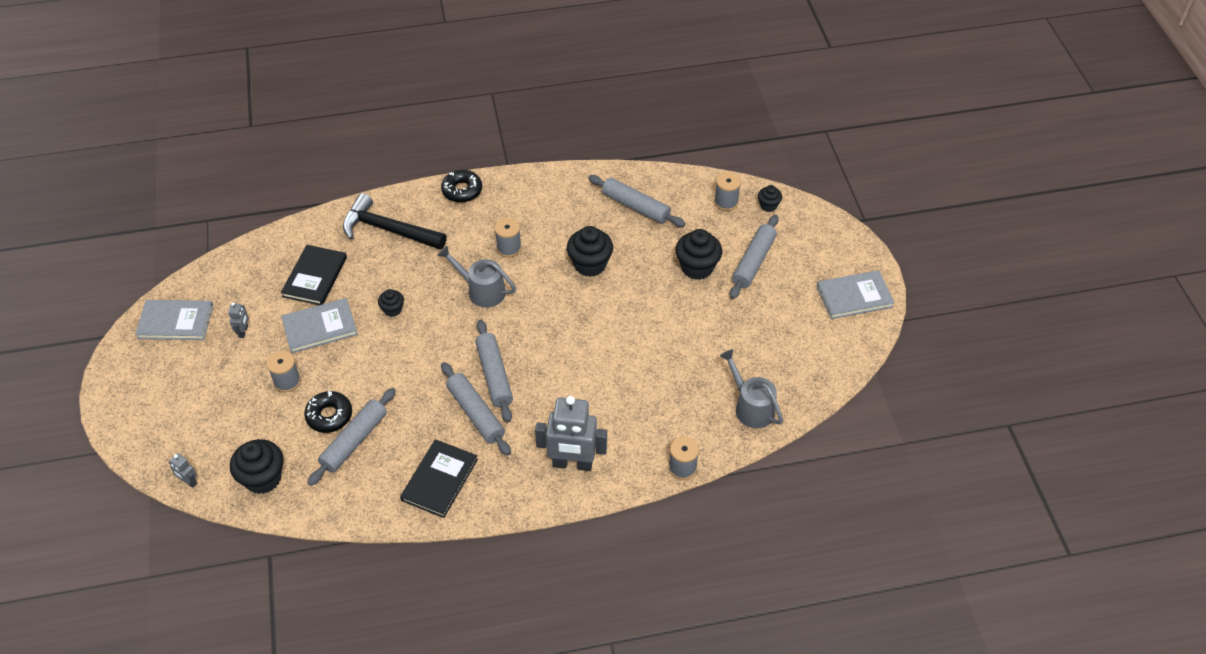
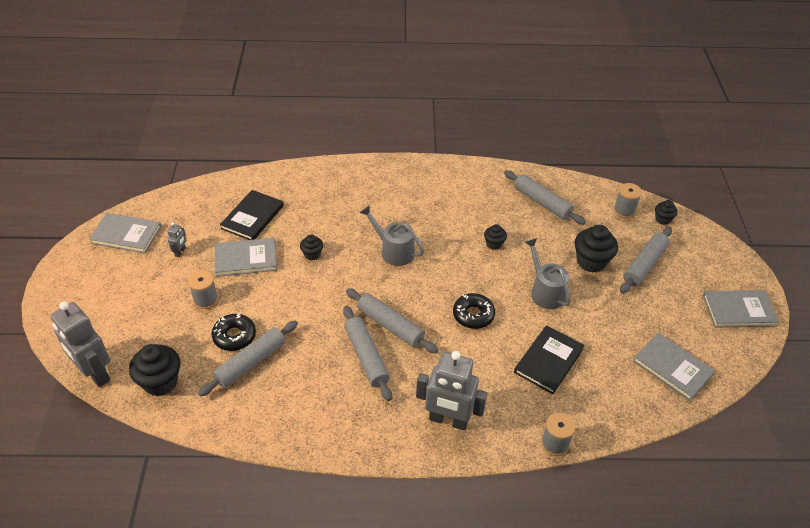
camera: 10 degrees right, 5 degrees down
grey robot [169,453,197,488] -> grey robot [50,301,110,387], size x2.33
black hammer [343,193,447,250] -> none
black book [400,439,478,518] -> black book moved to [514,325,585,394]
black donut [441,170,482,203] -> black donut moved to [453,293,495,329]
grey rolling pin [475,320,513,422] -> grey rolling pin turned 45 degrees counterclockwise [346,288,438,353]
grey spool [495,218,522,257] -> none
black cupcake [567,226,613,277] -> black cupcake [484,224,507,250], size x0.55
grey watering can [720,349,783,428] -> grey watering can moved to [525,238,571,309]
none -> grey book [633,333,715,401]

